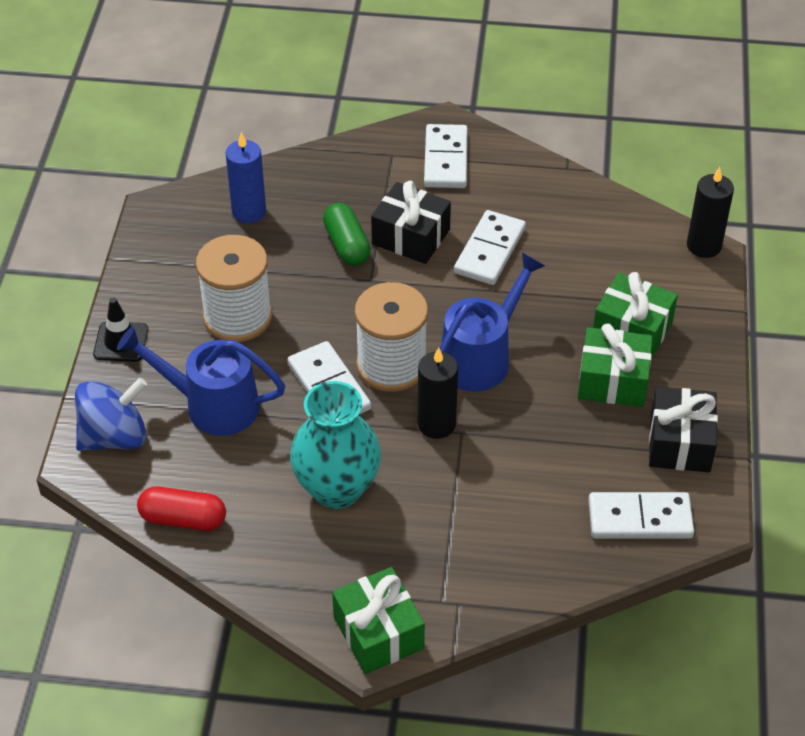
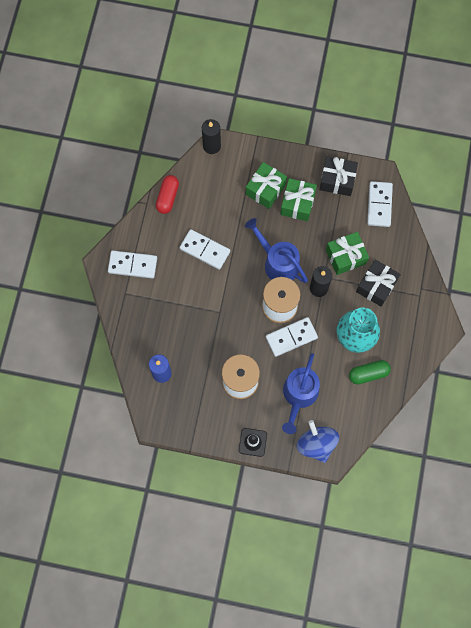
camera: 85 degrees left, 25 degrees up
red capsule [137,486,226,531] -> red capsule moved to [156,175,179,214]
green capsule [323,203,371,266] -> green capsule moved to [349,360,391,384]
green gift [332,567,425,674] -> green gift moved to [326,232,369,275]
black gift [371,181,451,264] -> black gift moved to [356,259,401,307]

